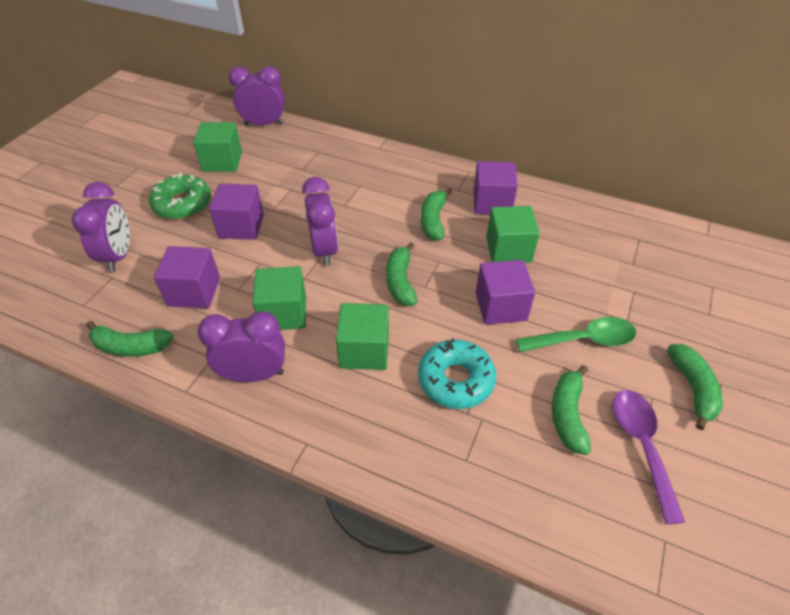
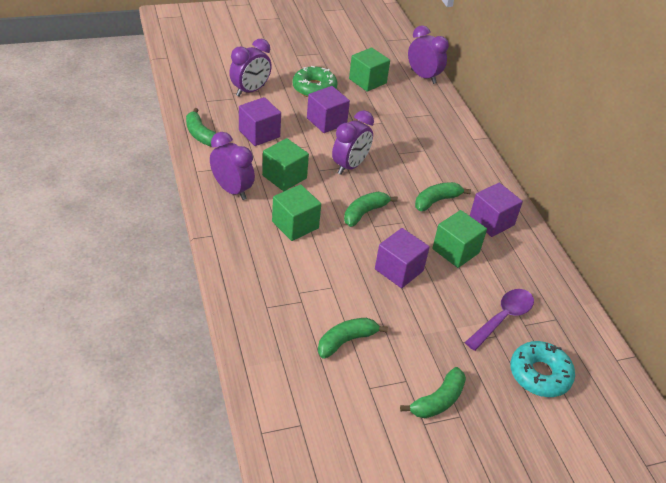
camera: 45 degrees right, 5 degrees down
turquoise donut [418,338,496,409] -> turquoise donut moved to [510,341,575,397]
green spoon [516,317,636,352] -> none
purple spoon [613,390,685,524] -> purple spoon moved to [465,289,534,351]

